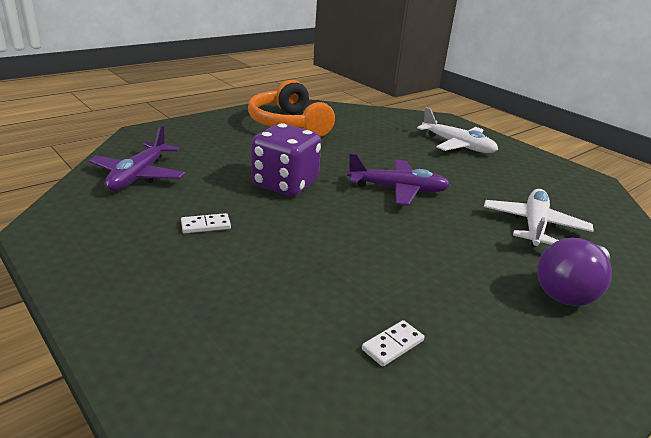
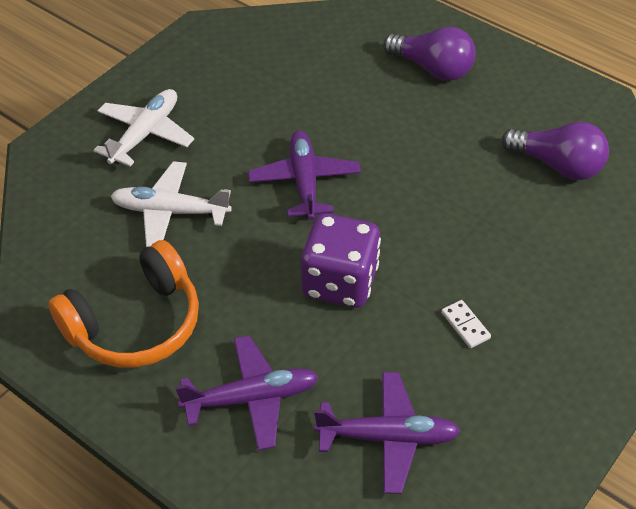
camera: 100 degrees left, 20 degrees up
white domino [362,320,424,367] -> purple light bulb [502,122,609,180]
white plane [484,189,594,247] -> white plane moved to [111,161,232,247]
none -> purple plane [175,335,319,450]

